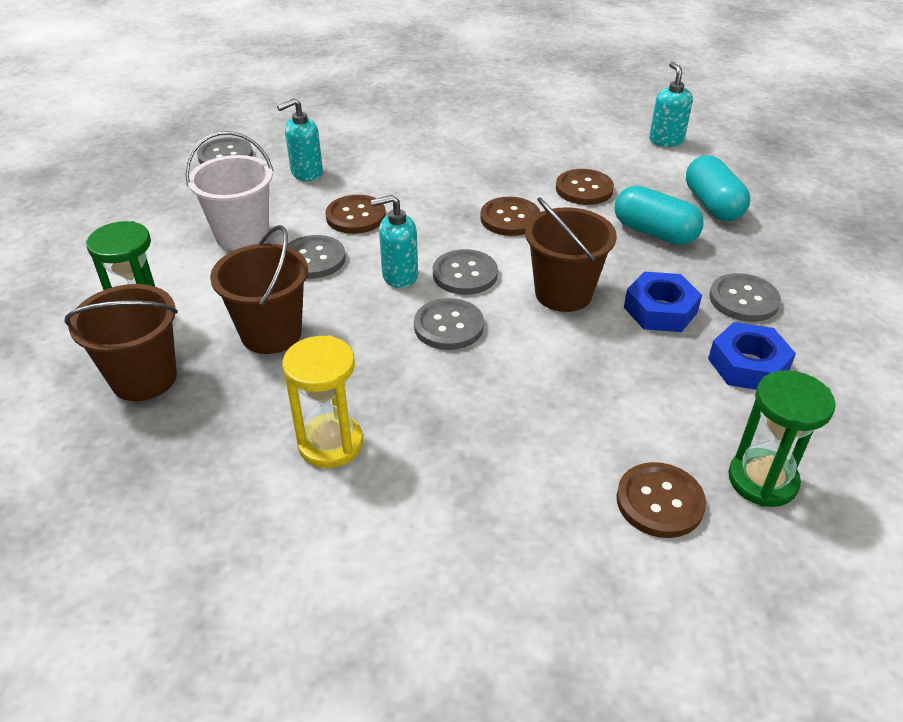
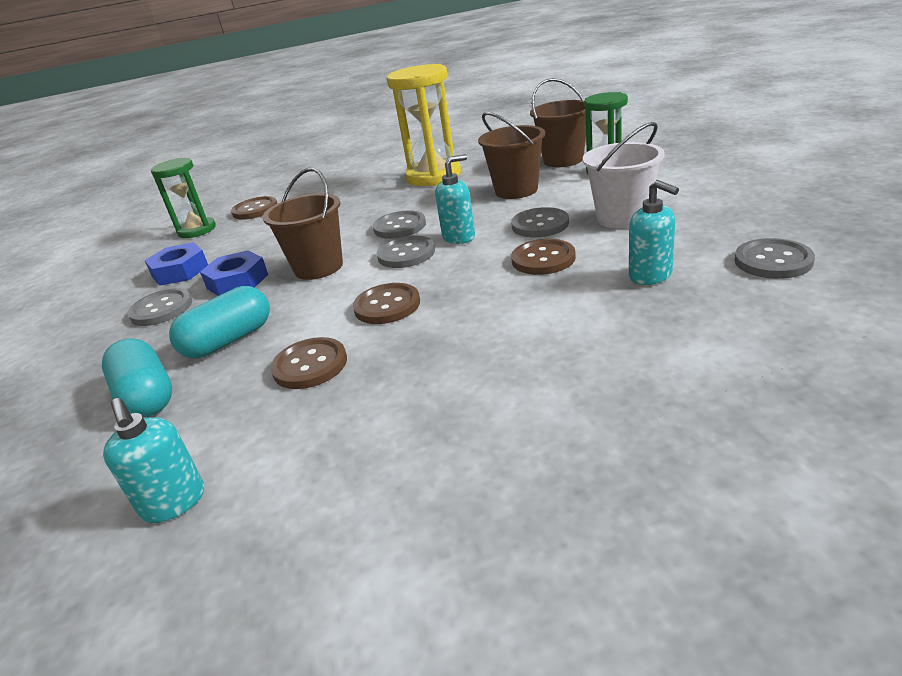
camera: 165 degrees right, 10 degrees down
turquoise soap dispenser [277,98,323,181] -> turquoise soap dispenser turned 105 degrees clockwise [629,180,679,285]
yellow hourglass [282,336,363,468] -> yellow hourglass [387,64,461,186], size x1.54
turquoise capsule [615,186,703,245] -> turquoise capsule turned 60 degrees counterclockwise [169,286,270,358]

